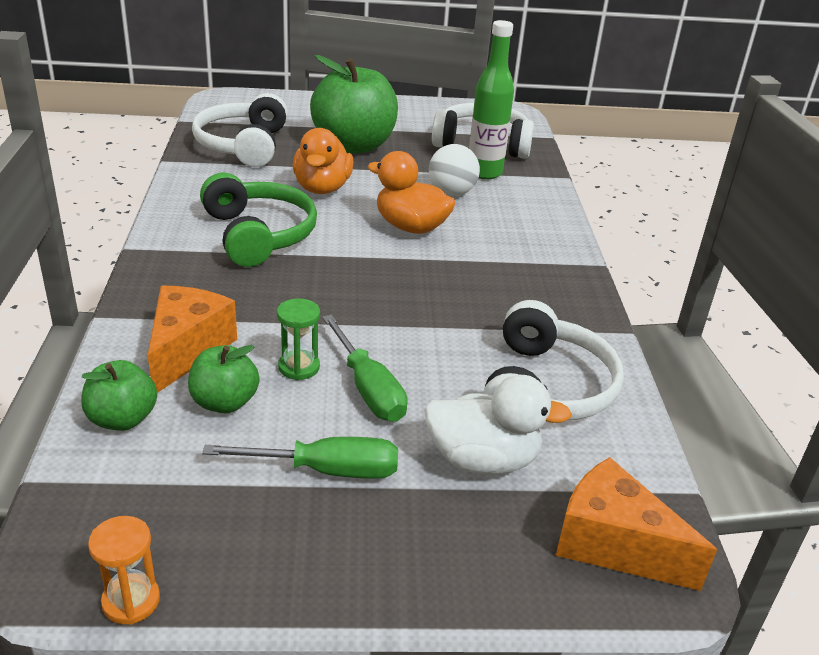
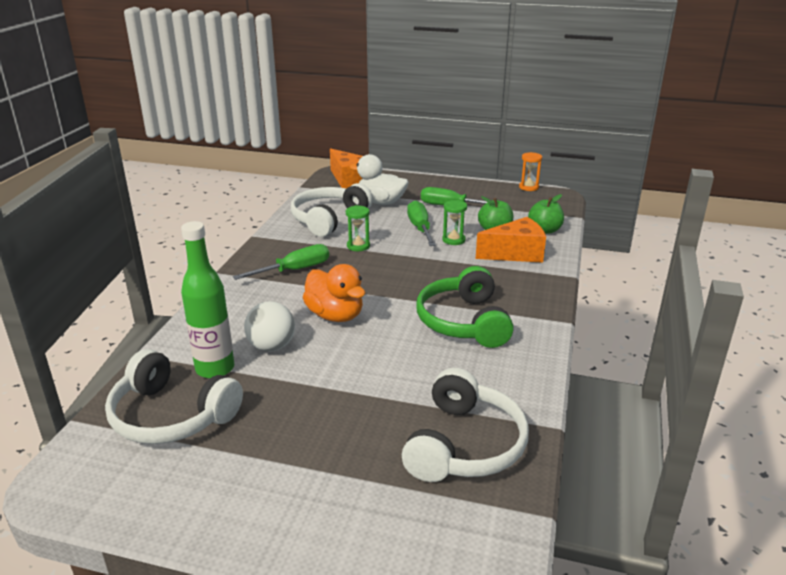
camera: 160 degrees left, 5 degrees down
orange cheese [148,286,237,393] -> orange cheese turned 135 degrees counterclockwise [476,217,546,263]
orange duck [293,128,354,194] -> none
green apple [310,55,398,153] -> none
none -> green screwdriver [233,244,329,280]
none -> green hourglass [346,205,370,251]

